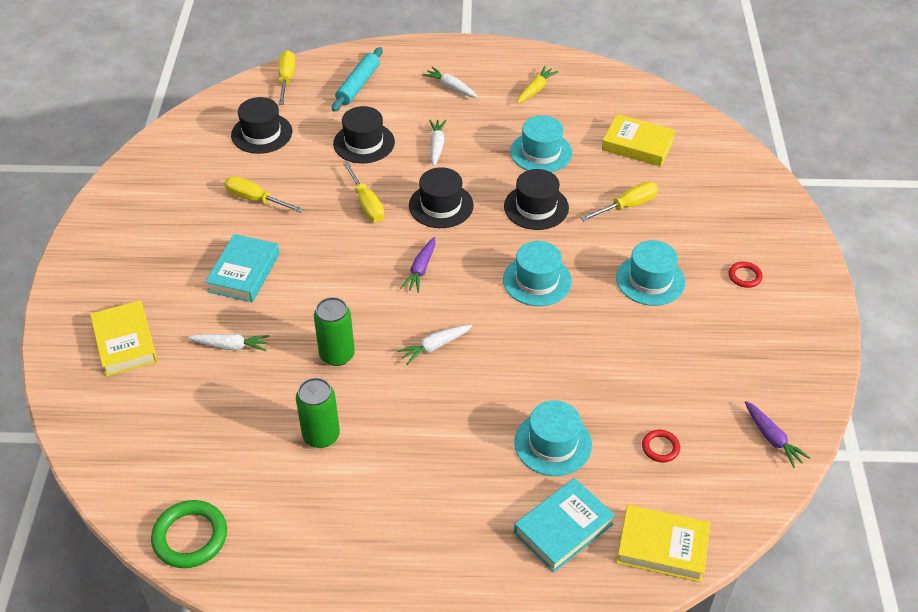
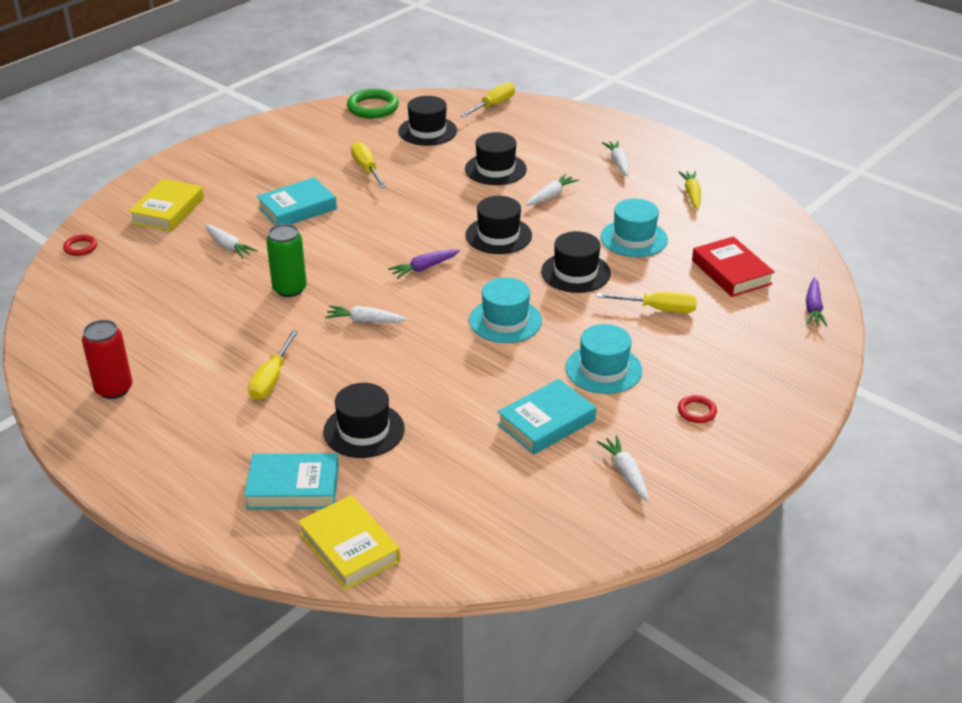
camera: 40 degrees right, 10 degrees down
green ring [151,500,227,568] -> green ring moved to [347,89,399,119]
green can [296,378,340,448] -> none
turquoise rolling pin [332,47,383,112] -> none
yellow screwdriver [343,162,384,222] -> yellow screwdriver moved to [248,330,299,400]
turquoise hat [514,400,592,476] -> black hat [323,383,405,458]
yellow carrot [517,66,559,104] -> yellow carrot turned 75 degrees counterclockwise [679,171,701,210]
yellow book [602,114,676,167] -> red book [692,236,775,297]
red ring [642,430,680,462] -> red ring moved to [63,235,97,256]
purple carrot [745,401,810,468] -> purple carrot moved to [806,278,827,327]
none -> red can [82,320,133,399]
none -> turquoise book [497,379,596,455]
none -> white carrot [596,435,649,501]

